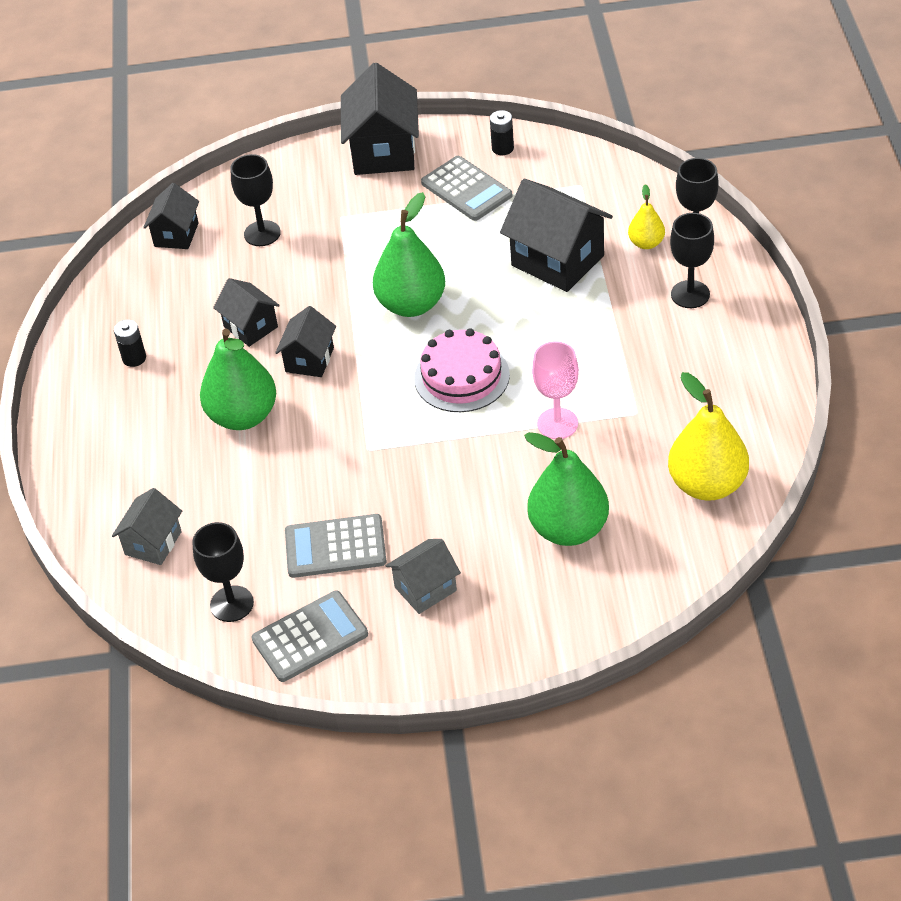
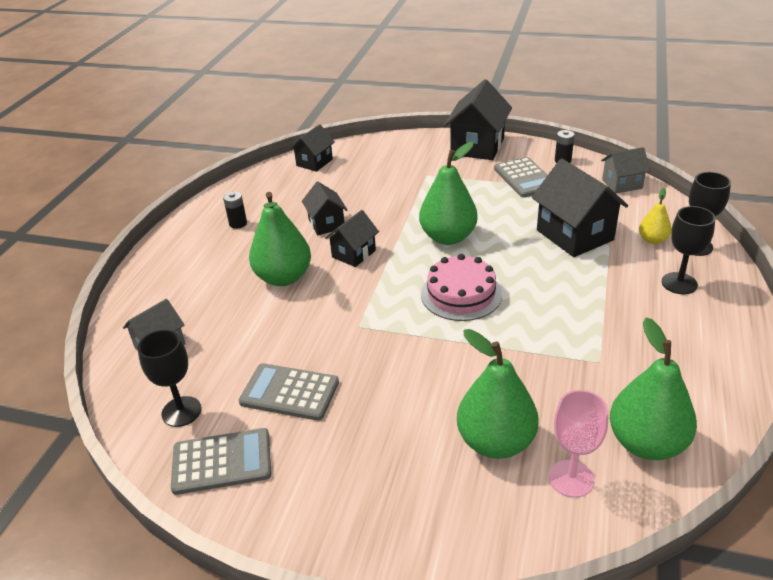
camera: 20 degrees right, 10 degrees down
black goblet [230,154,281,246] -> none
grey house [386,539,461,614] -> grey house moved to [601,147,650,193]
pink goblet [532,341,579,439] -> pink goblet moved to [549,390,608,498]
yellow pear [668,372,749,501] -> green pear [610,318,697,460]

